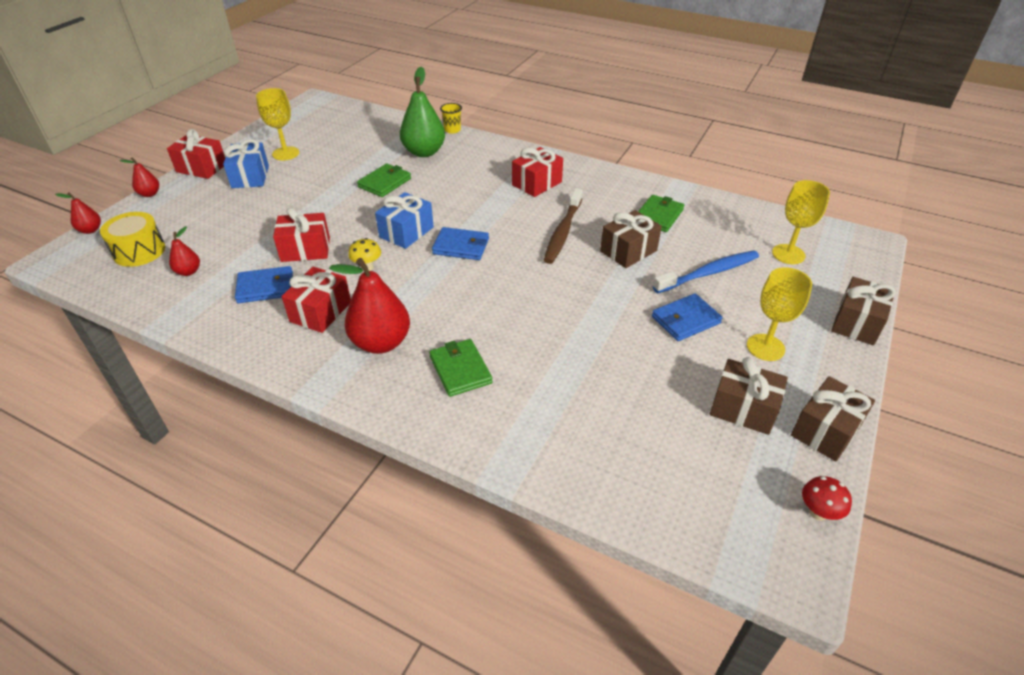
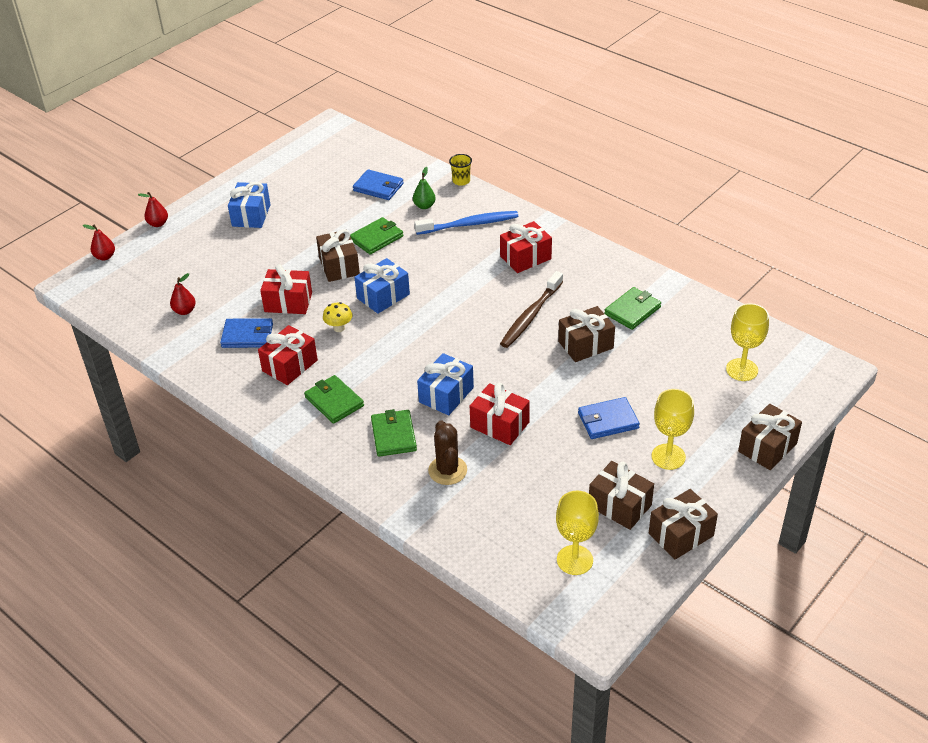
camera: 15 degrees right, 0 degrees up
yellow drum [100,212,165,267] -> none
red gift [167,129,225,179] -> red gift moved to [470,383,530,445]
yellow goblet [256,88,299,160] -> yellow goblet moved to [556,491,599,575]
red pear [329,258,410,354] -> green wallet [304,375,364,424]
green pear [400,67,445,157] -> green pear [413,167,436,209], size x0.50
blue wallet [432,227,489,260] -> blue wallet moved to [353,169,404,200]
blue toothbrush [653,250,759,293] -> blue toothbrush moved to [414,211,518,235]
red mushroom [802,476,852,521] -> none
none -> brown gift [316,229,360,282]
none -> blue gift [417,353,474,415]
none -> brown cactus [428,420,467,485]

